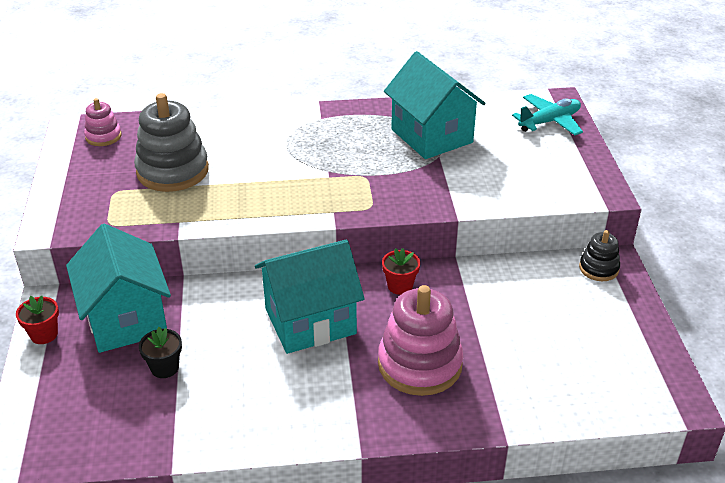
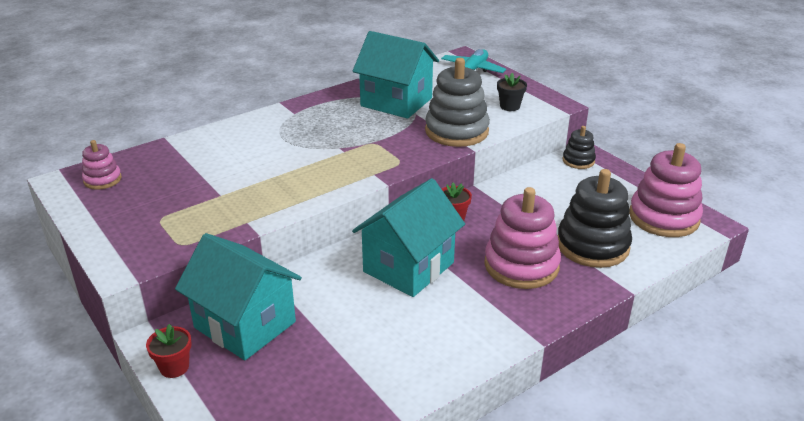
camera: 30 degrees left, 5 degrees down
grey stacking toy [134,93,209,192] -> grey stacking toy moved to [425,58,490,147]
black flower pot [139,327,182,378] -> black flower pot moved to [497,73,527,111]
none -> black stacking toy [558,169,632,268]
none -> pink stacking toy [629,143,703,237]

